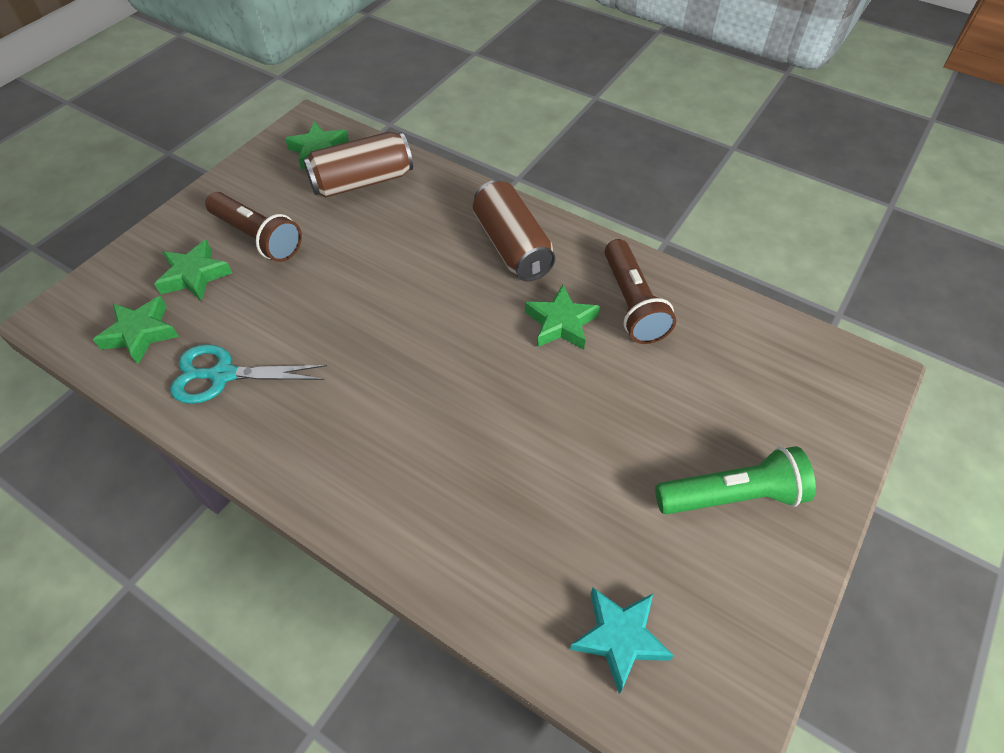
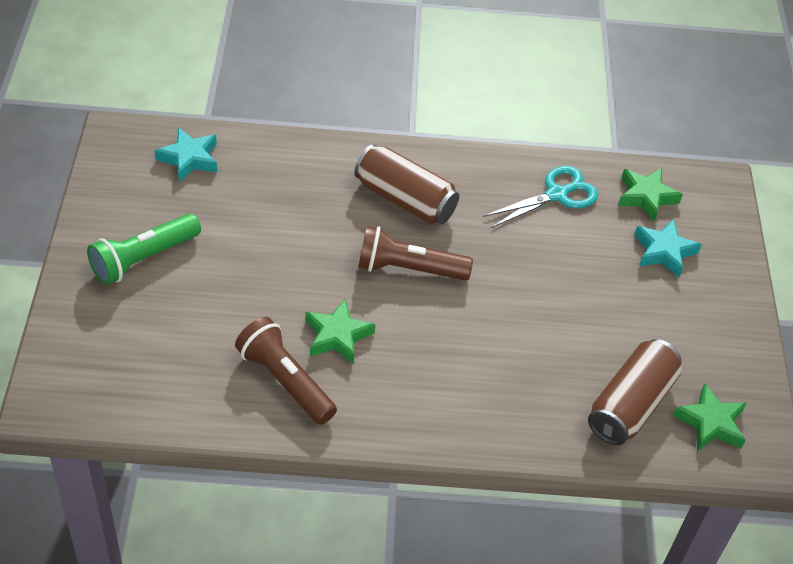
camera: 145 degrees right, 5 degrees down
green star [154,240,232,301] -> turquoise star [634,219,702,277]
brown flashlight [205,192,302,262] -> brown flashlight moved to [358,226,473,281]
brown can [473,180,555,282] -> brown can moved to [354,144,459,224]

